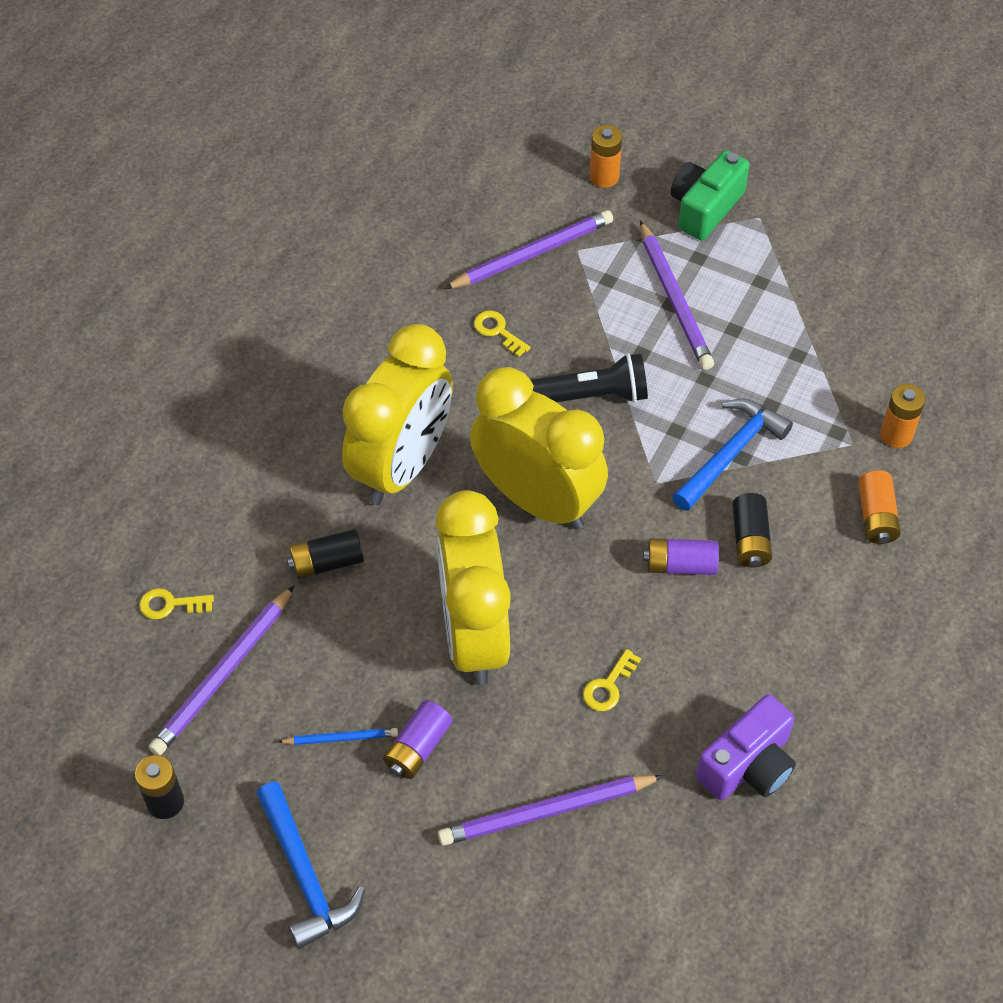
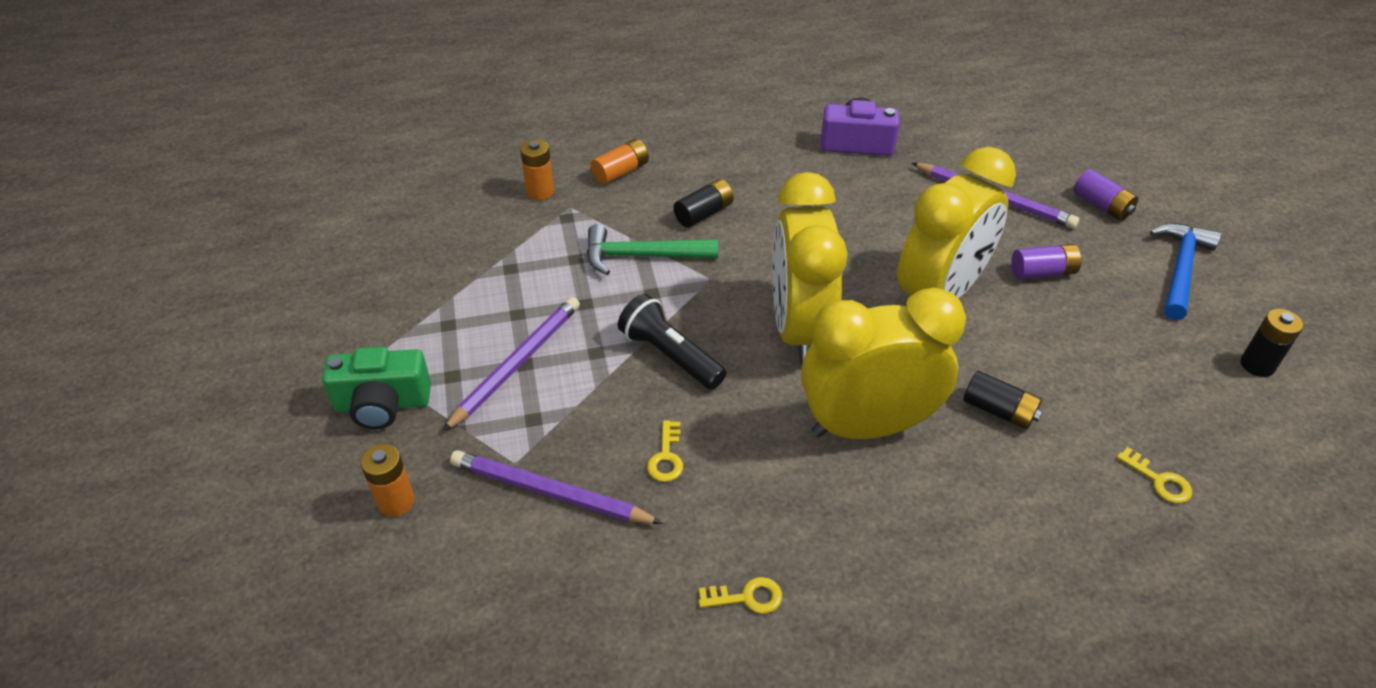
camera: 130 degrees left, 10 degrees down
purple pencil [149,585,295,755] -> none
blue pencil [278,728,398,745] -> none
yellow key [583,649,641,711] -> yellow key moved to [698,577,782,614]
purple battery [643,538,719,575] -> purple battery moved to [1074,169,1138,221]
blue hammer [672,398,793,511] -> green hammer [587,224,718,275]

